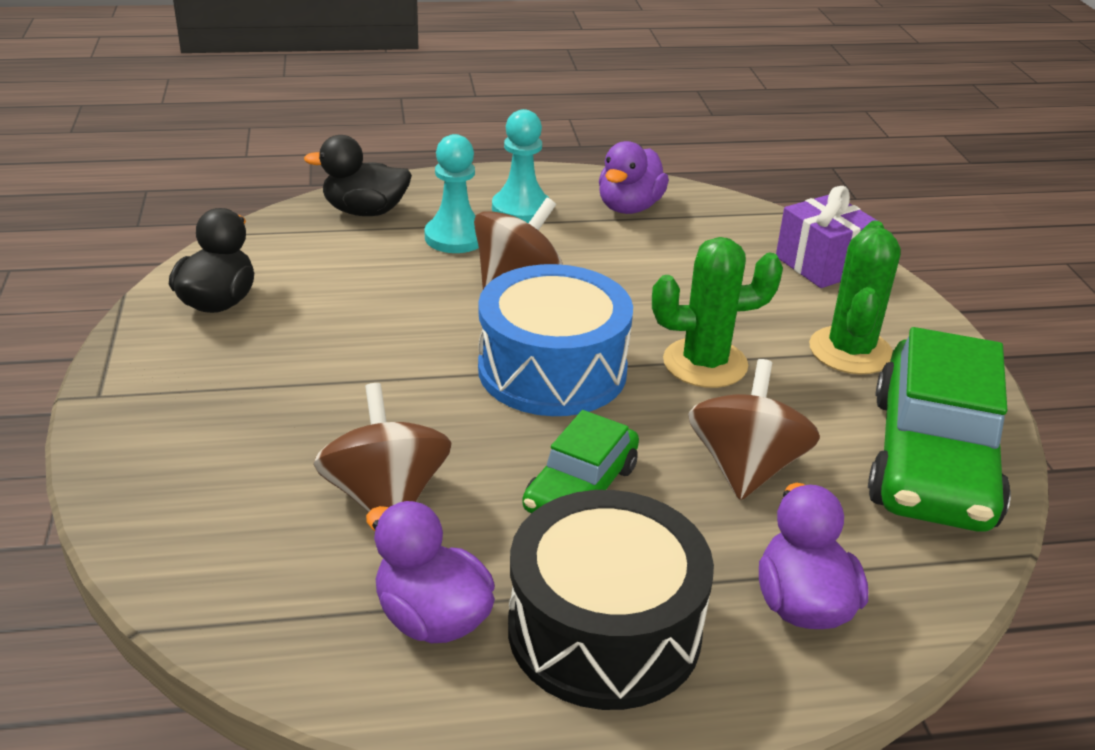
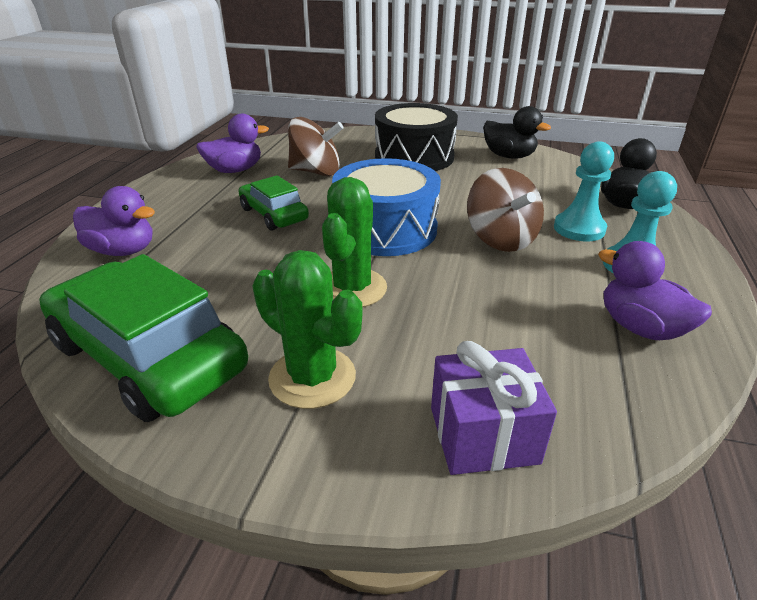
camera: 115 degrees right, 0 degrees up
black drum [508,490,714,710] -> black drum moved to [375,103,458,171]
brown spinning top [688,359,820,500] -> none

